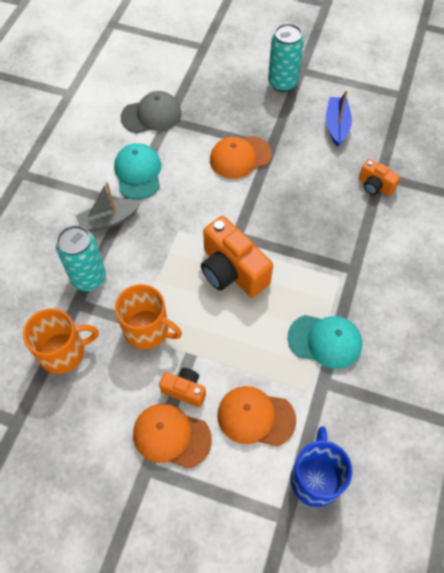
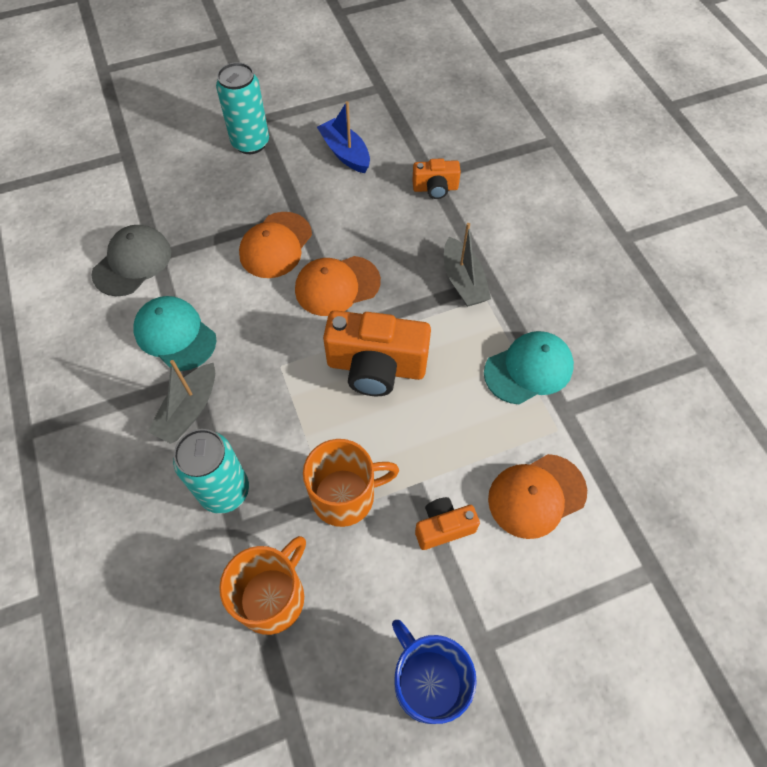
camera: 40 degrees left, 0 degrees up
orange cap [133,404,212,469] -> orange cap moved to [295,256,381,316]
blue mug [290,426,353,507] -> blue mug moved to [392,620,477,724]
none -> grey boat [444,223,491,307]

